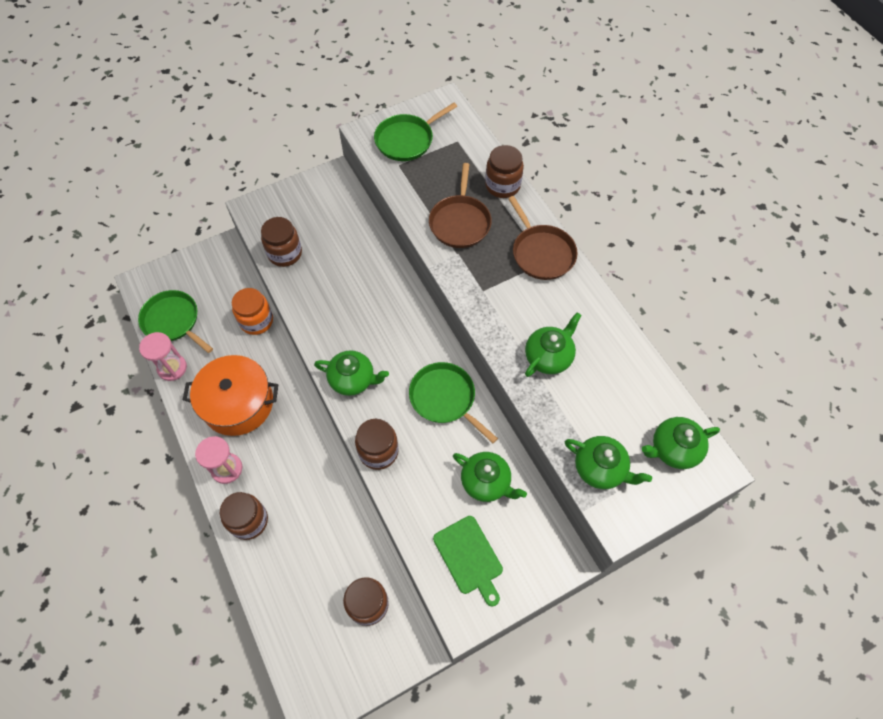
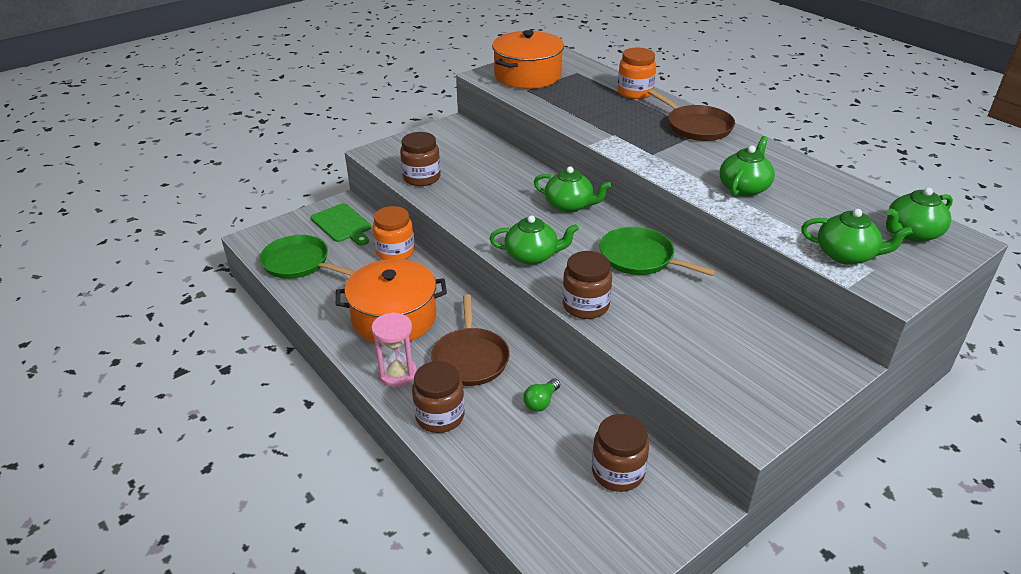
camera: 10 degrees left, 25 degrees down
pink hourglass [139,332,187,381] -> none
green pan [374,103,457,161] -> orange pot [492,30,564,89]
brown pan [429,163,492,248] -> brown pan moved to [431,294,510,386]
green cutting board [433,516,503,606] -> green cutting board moved to [311,203,371,245]
green teapot [453,452,527,502] -> green teapot moved to [534,166,611,212]
brown jar [485,145,524,198] -> orange jar [618,48,656,99]
none -> green light bulb [524,378,560,412]

